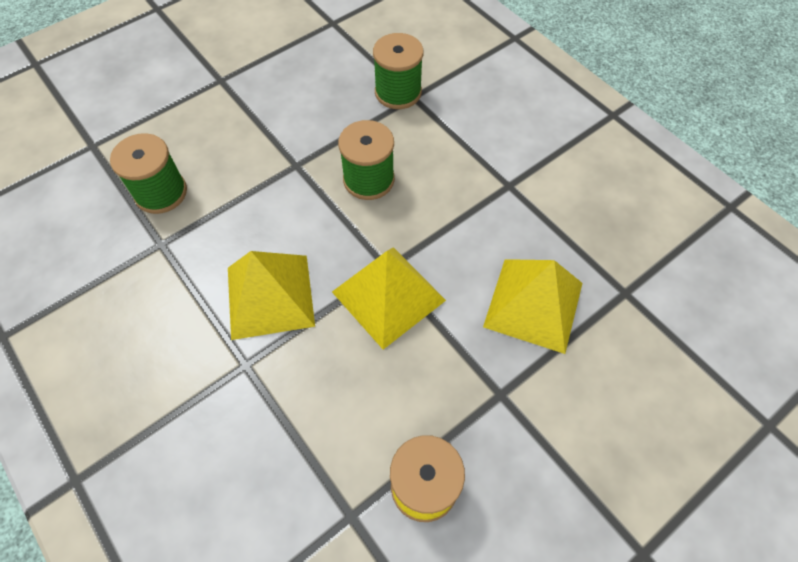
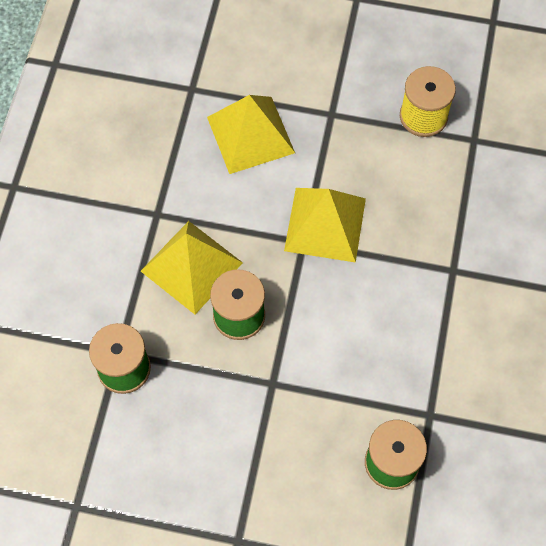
camera: 130 degrees left, 5 degrees up
yellow pyramid [228,251,315,340] -> yellow pyramid moved to [141,221,243,314]

